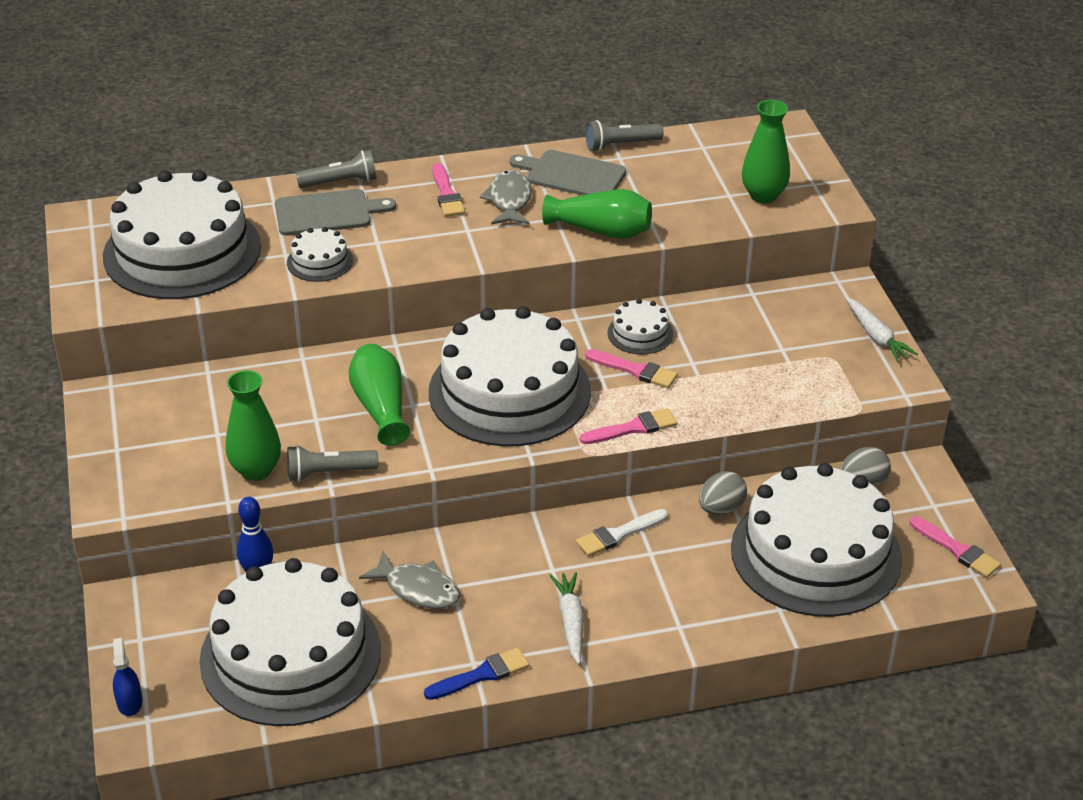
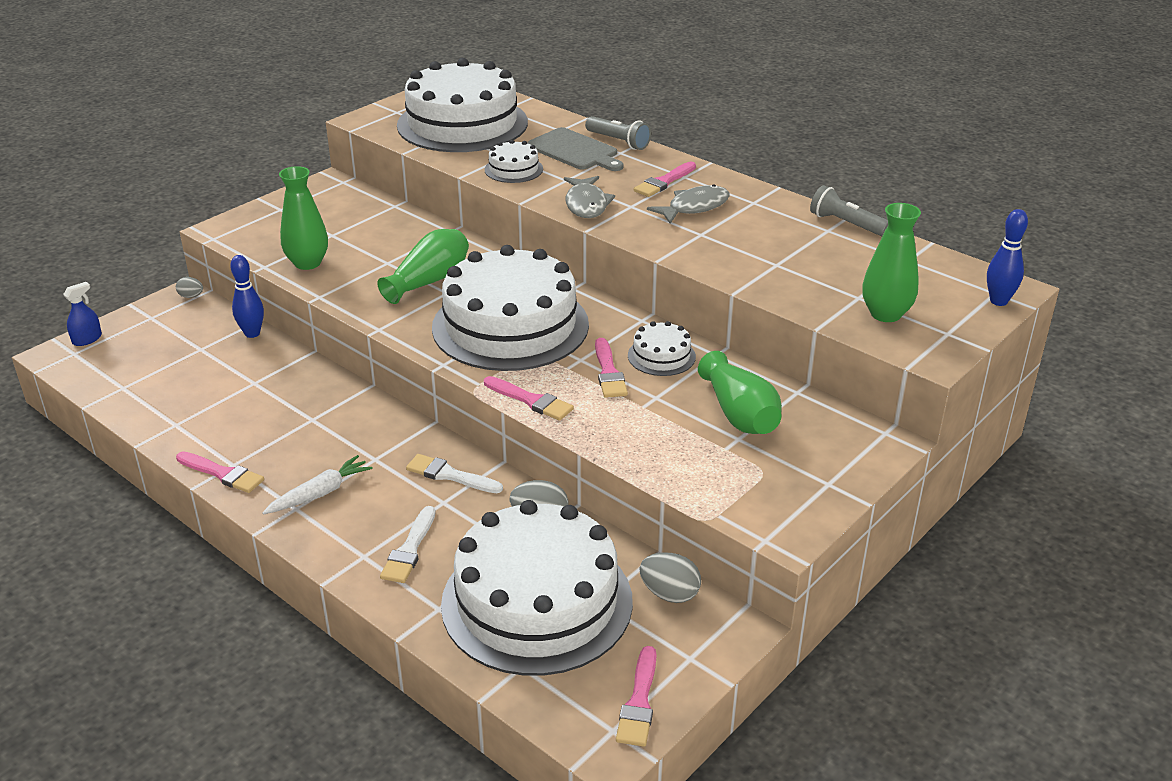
camera: 55 degrees right, 5 degrees down
white cake [199,558,381,726] -> none
grey flashlight [287,445,379,482] -> none
grey fish [359,551,461,609] -> grey fish moved to [564,176,615,218]
blue brush [424,647,530,700] -> pink brush [176,451,264,493]
grey cutting board [509,150,626,195] -> none
green vase [542,189,652,239] -> green vase moved to [698,351,782,434]
white carrot [845,297,918,362] -> none
none -> grey egg [176,277,203,298]
none -> white brush [380,506,436,583]
none -> blue bowling pin [987,209,1028,306]

